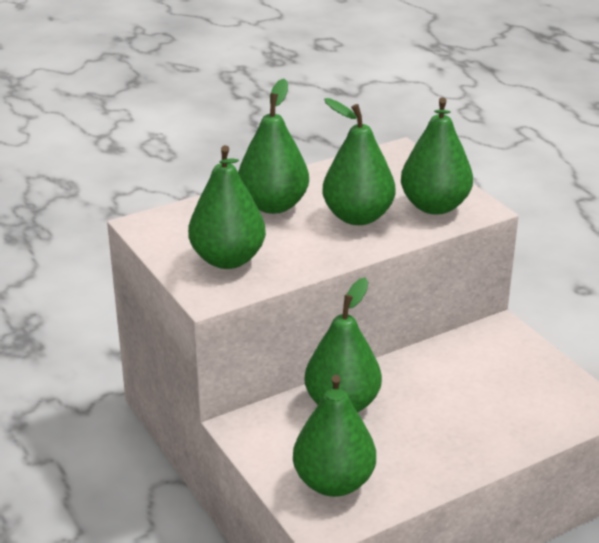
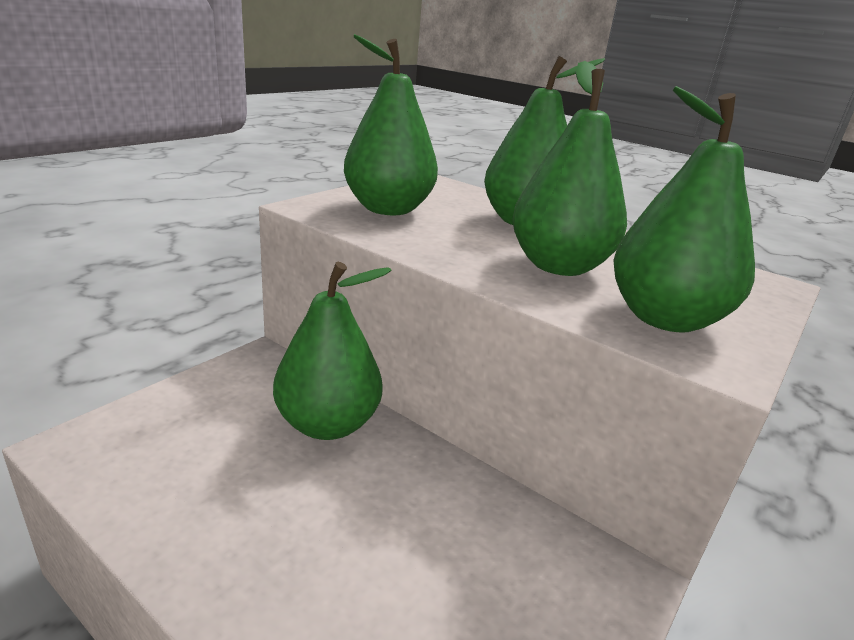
camera: 65 degrees right, 5 degrees down
green pear [293,375,376,497] -> none

